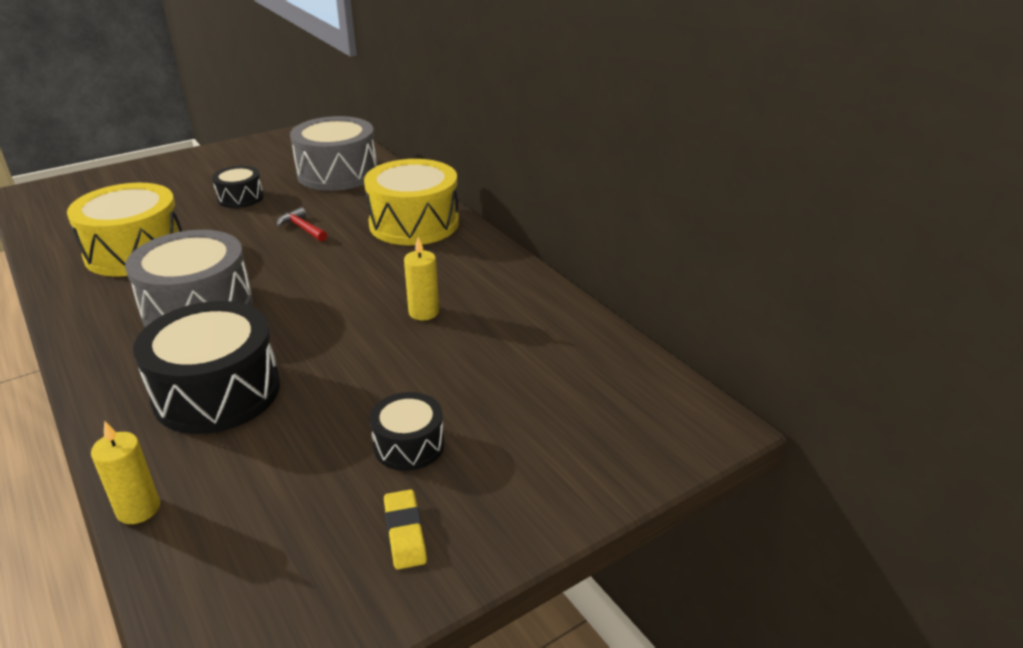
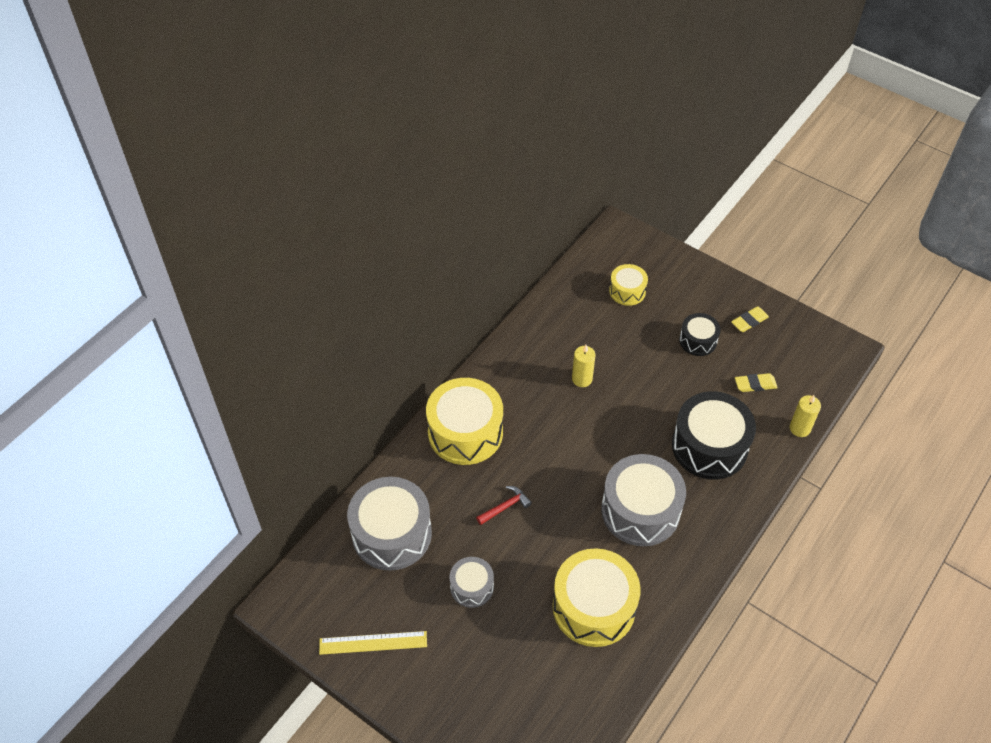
camera: 110 degrees left, 20 degrees up
black drum [212,166,264,208] -> grey drum [450,557,494,608]
red hammer [277,207,327,242] -> red hammer turned 150 degrees counterclockwise [476,486,532,525]
none -> yellow ruler [319,631,427,655]
none -> yellow drum [609,264,648,306]
none -> yellow eraser [735,373,778,392]

